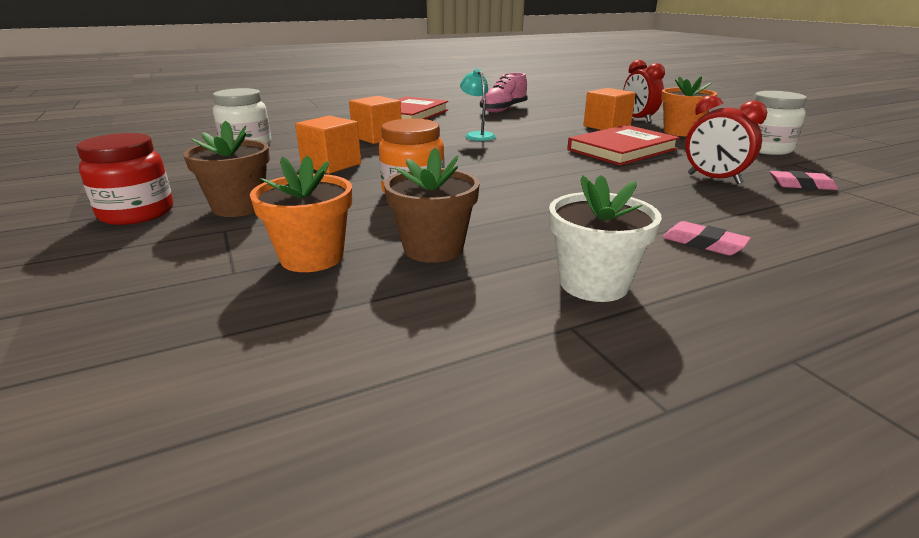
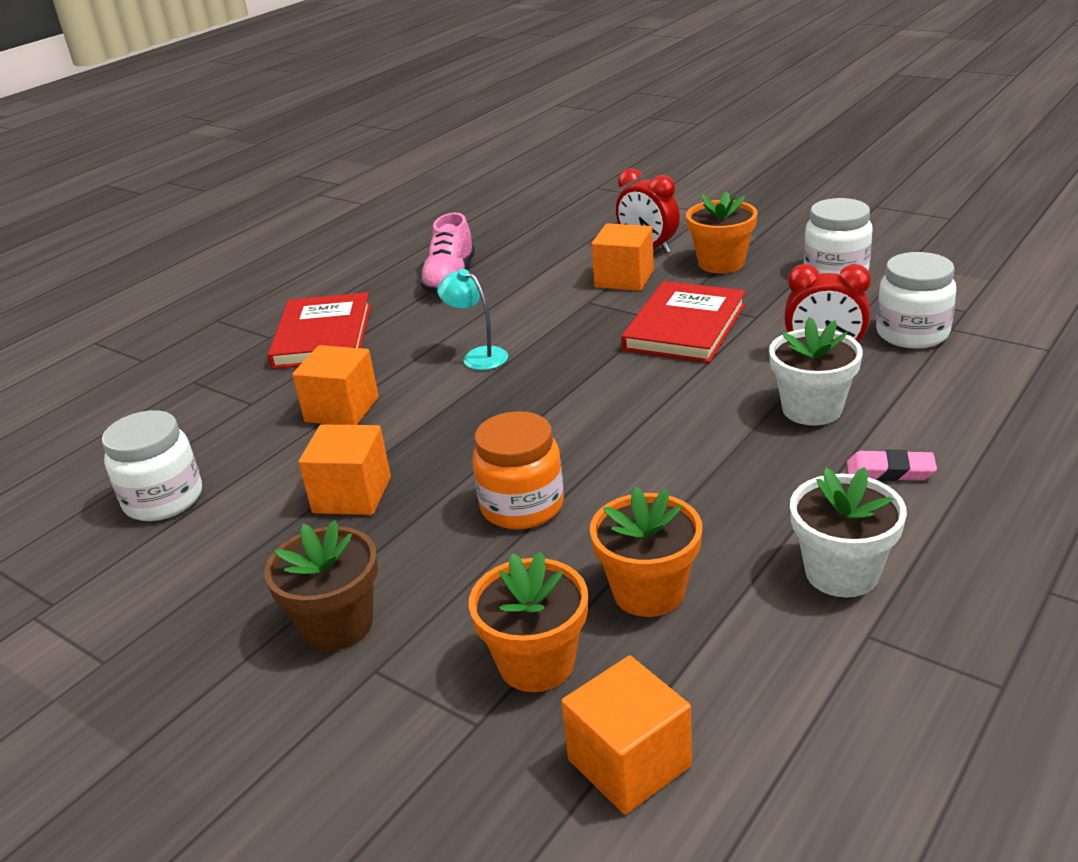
camera: 25 degrees left, 5 degrees up
red jar [77,133,173,225] -> none
brown flower pot [384,148,480,263] -> orange flower pot [590,486,702,617]
pink eraser [770,171,838,190] -> white jar [876,252,956,349]
none -> orange cube [561,656,692,814]
none -> white flower pot [769,317,863,426]

